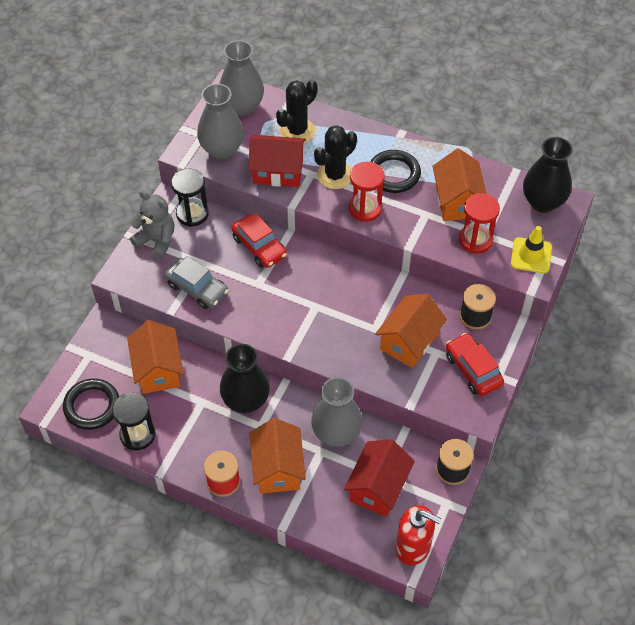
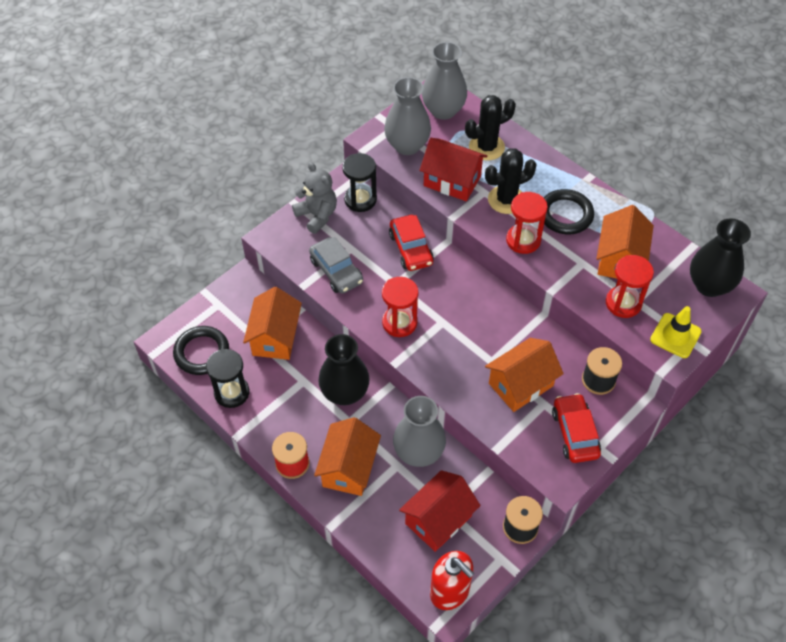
camera: 20 degrees right, 0 degrees up
none -> red hourglass [382,277,418,337]

